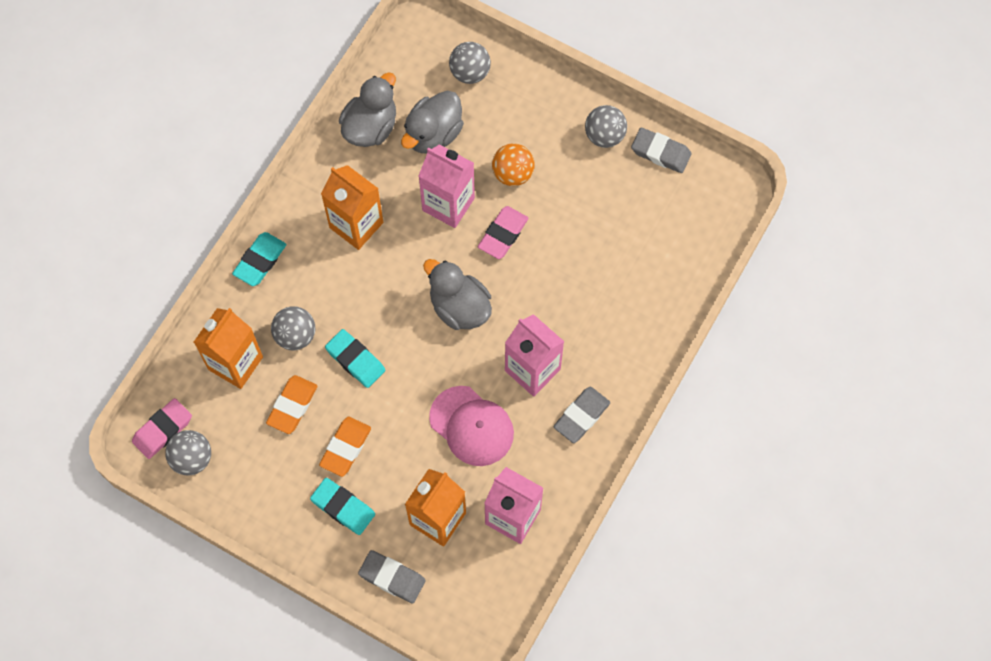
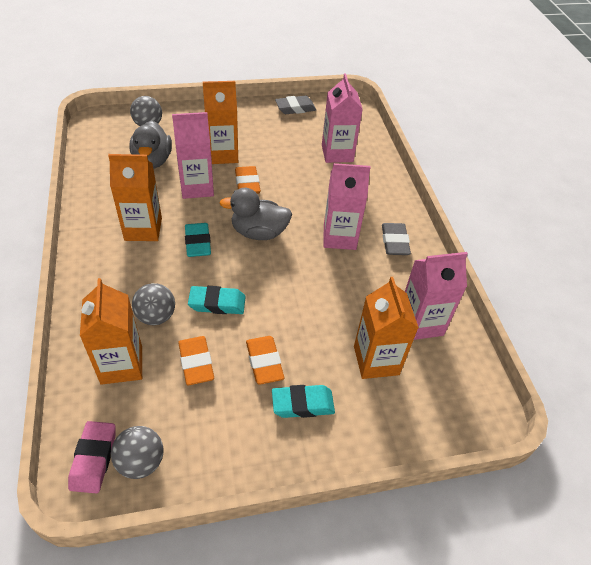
camera: 45 degrees left, 20 degrees down
turquoise eraser [232,232,286,286] -> turquoise eraser moved to [185,223,211,257]
grey duck [339,72,396,147] -> none
grey eraser [358,550,426,604] -> none
pink cap [429,386,514,466] -> none
pink eraser [478,206,529,259] -> orange eraser [235,166,261,194]
orange ball [492,143,535,186] -> orange carton [203,81,238,164]
grey ball [585,105,627,148] -> none
none -> pink carton [322,73,363,163]

